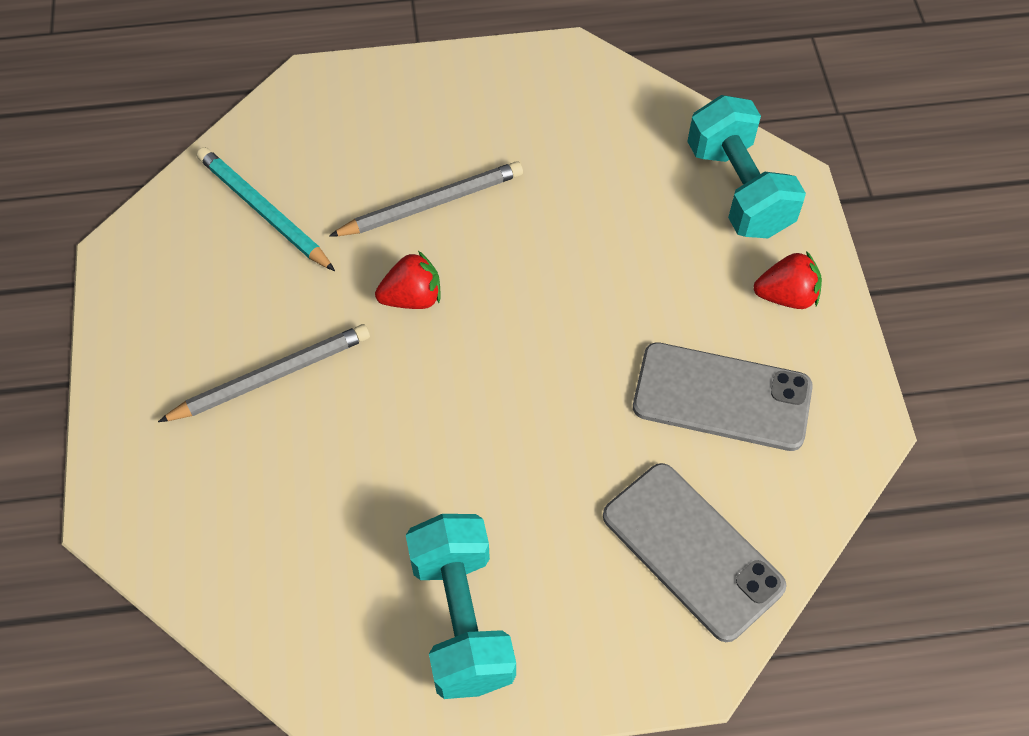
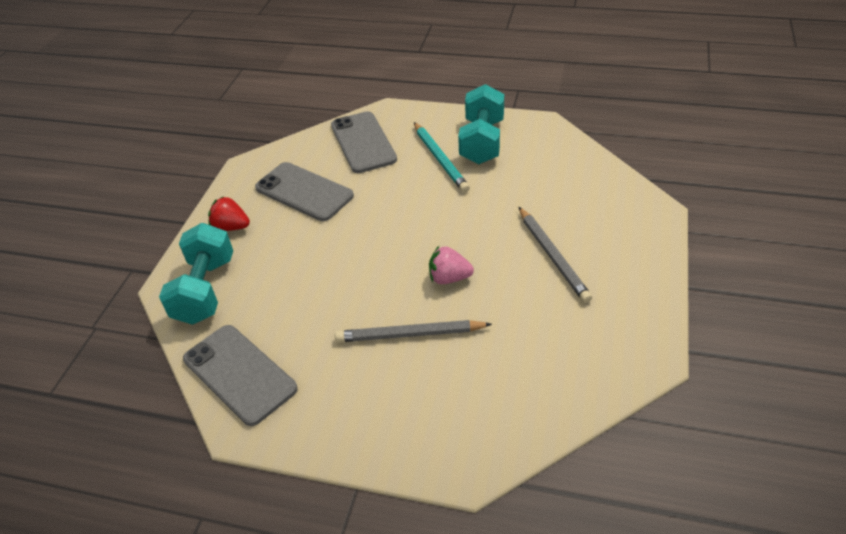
camera: 155 degrees left, 15 degrees down
grey pencil [158,324,370,422] -> grey pencil turned 105 degrees counterclockwise [519,207,592,303]
turquoise pencil [196,147,335,271] -> turquoise pencil moved to [414,122,470,193]
red strawberry [375,251,440,309] -> pink strawberry [429,246,474,284]
none -> grey phone [183,325,298,426]

